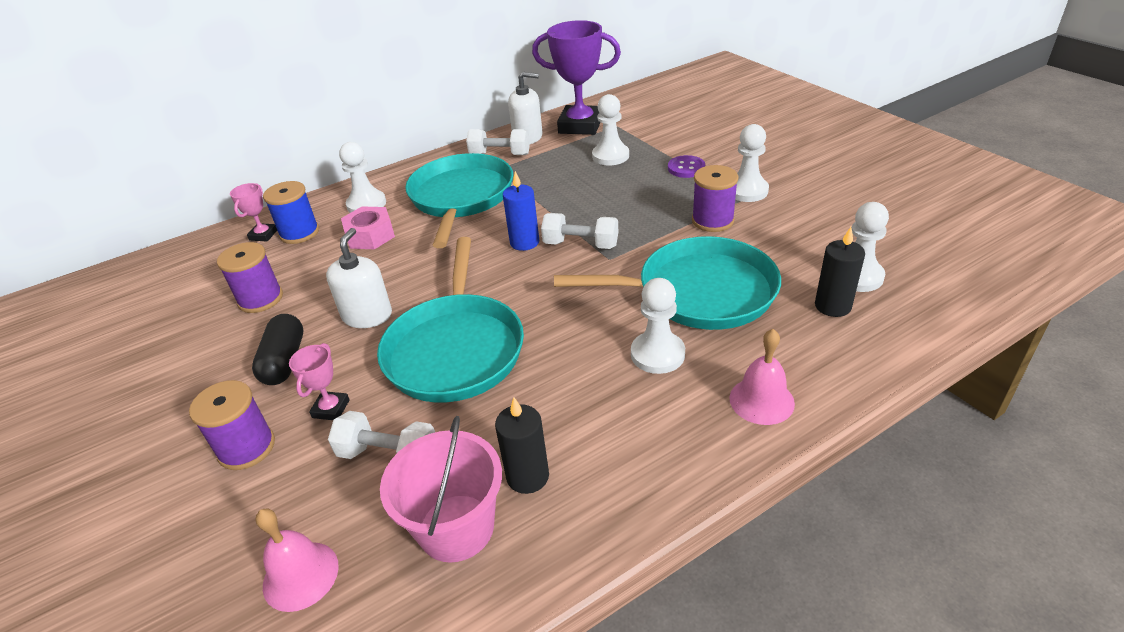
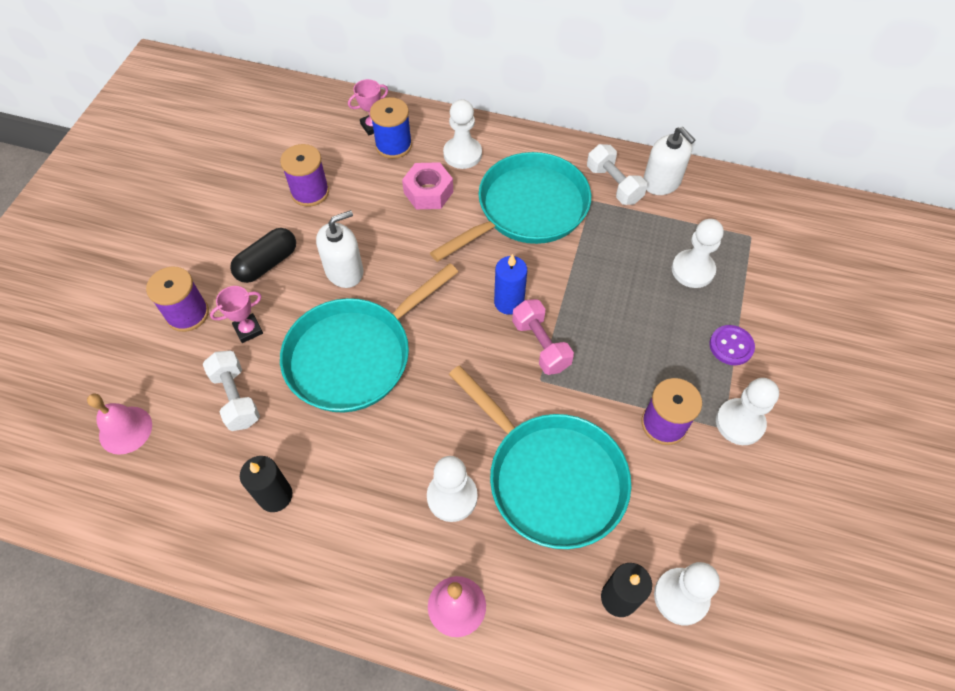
camera: 45 degrees right, 20 degrees up
pink bucket [380,416,502,563] -> none
purple trophy [532,20,621,135] -> none
white dumbbell [541,213,618,249] -> pink dumbbell [512,299,574,375]

